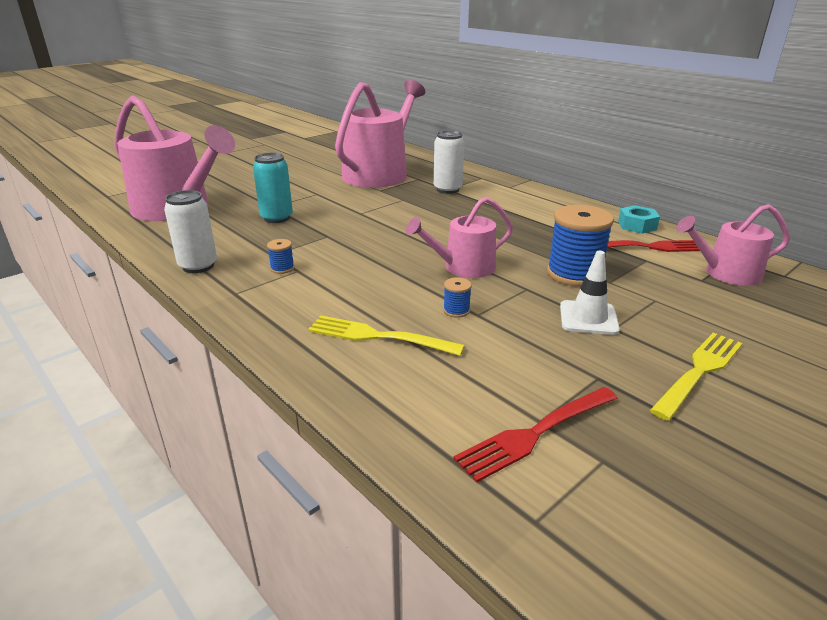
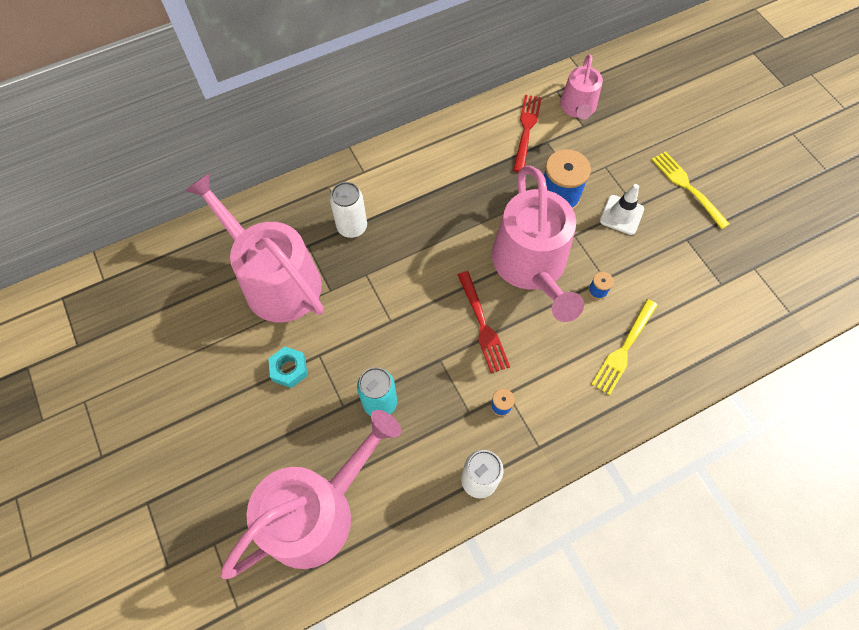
camera: 75 degrees left, 35 degrees up
pink watering can [406,197,513,278] -> pink watering can [492,166,584,322], size x1.82
red fork [453,387,618,483] -> red fork moved to [458,271,510,373]
turquoise nut [618,205,660,233] -> turquoise nut moved to [268,347,307,388]

